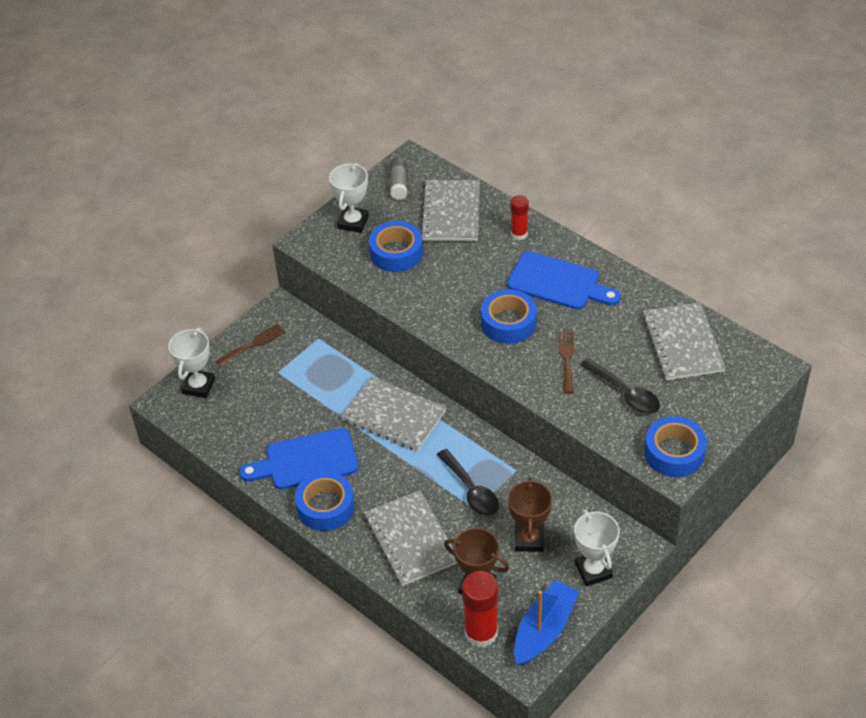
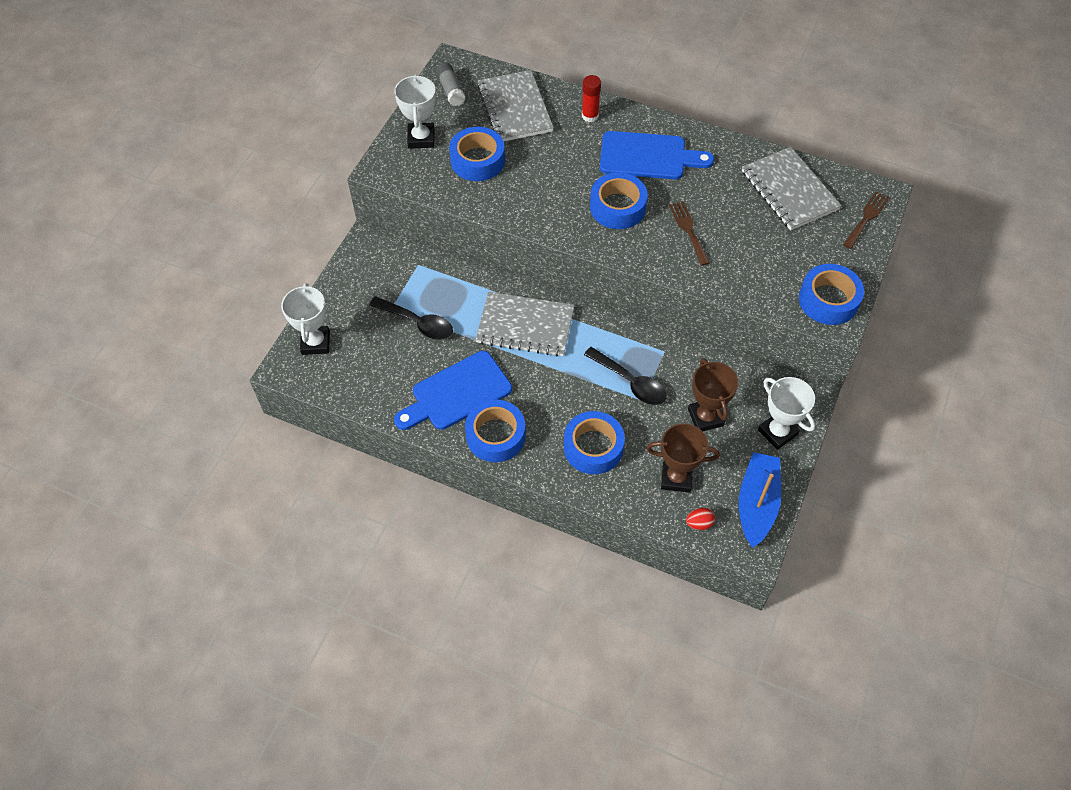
camera: 20 degrees left, 10 degrees up
brown fork [216,324,285,366] -> brown fork moved to [843,191,889,249]
grey notebook [364,490,457,586] -> blue tape [564,411,625,474]
red glue stick [462,571,498,648] -> red egg [686,508,715,530]
black spoon [580,358,660,414] -> black spoon moved to [369,296,453,340]

